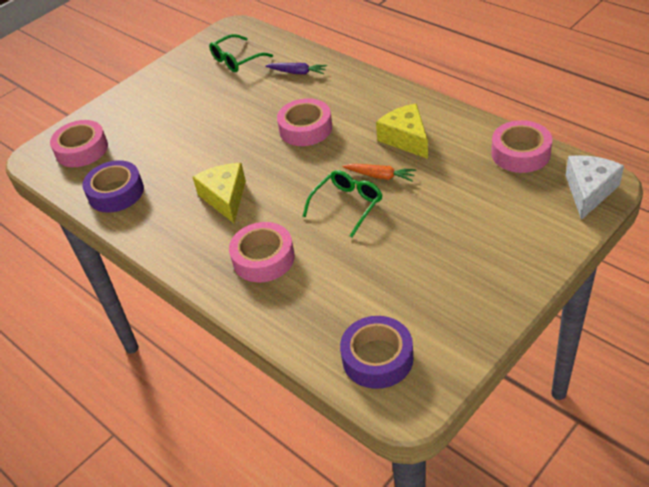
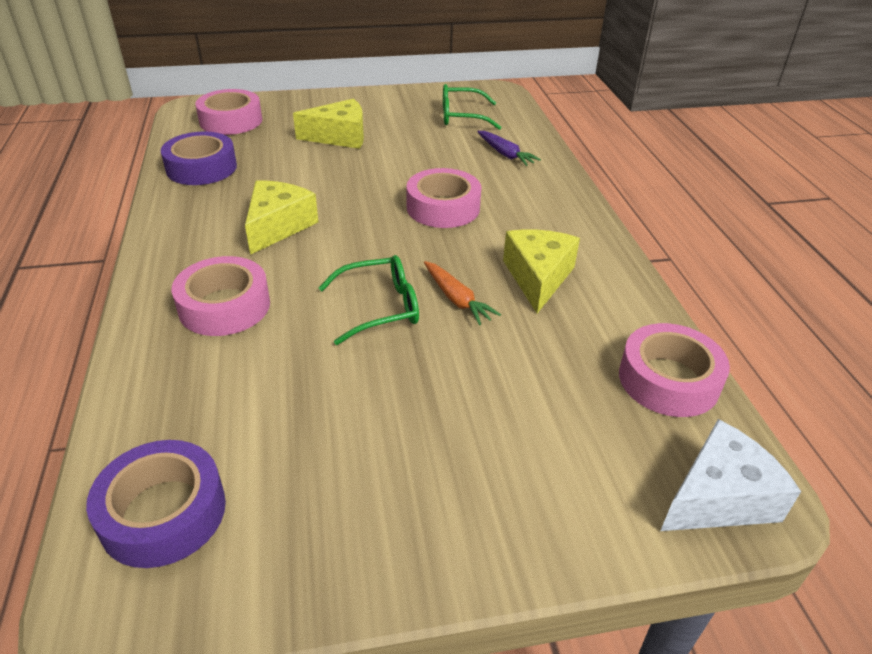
camera: 30 degrees right, 5 degrees down
none -> yellow cheese [293,98,364,149]

